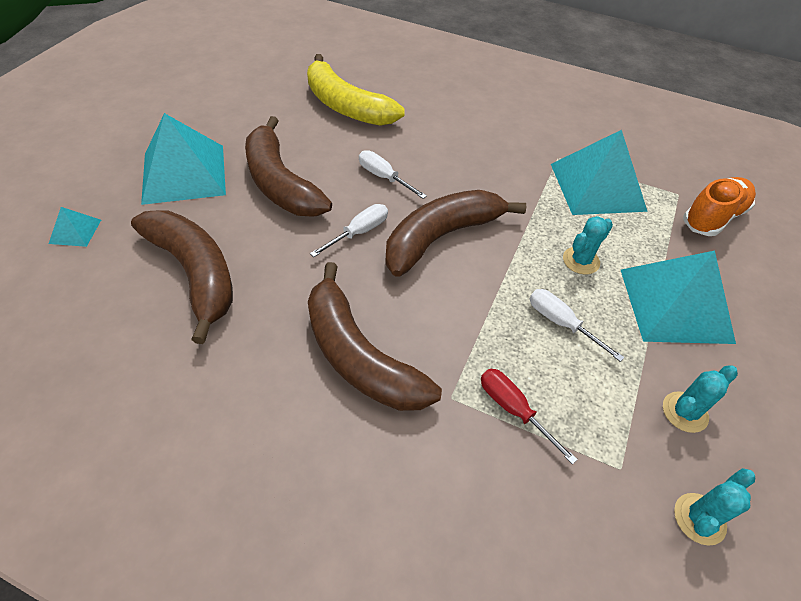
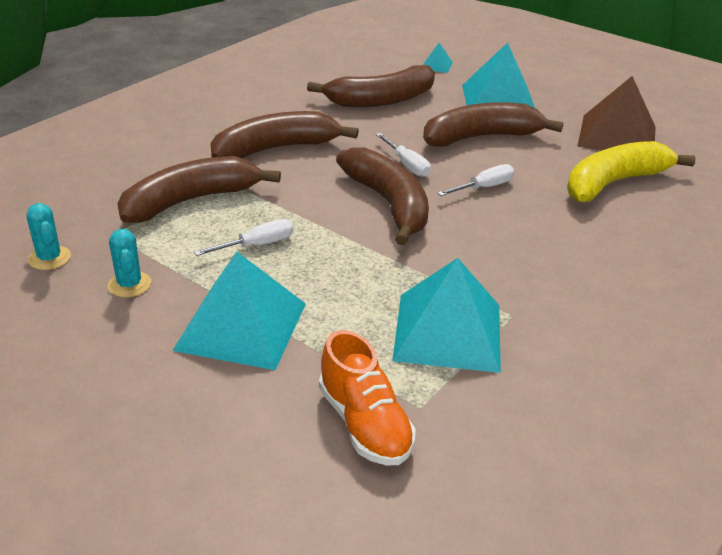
camera: 105 degrees right, 15 degrees down
red screwdriver [481,369,578,465] -> brown banana [117,156,281,223]
turquoise cactus [563,216,613,274] -> none
none -> brown pyramid [577,76,656,151]

